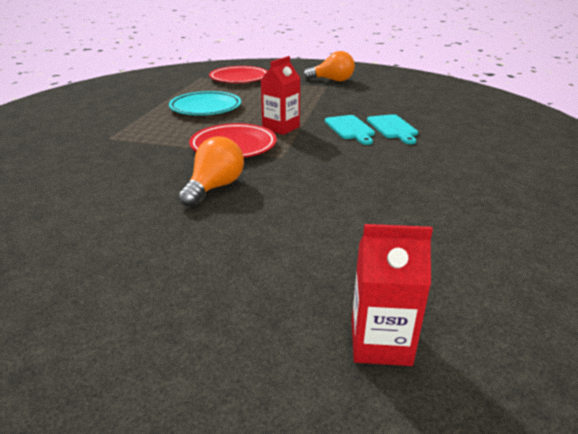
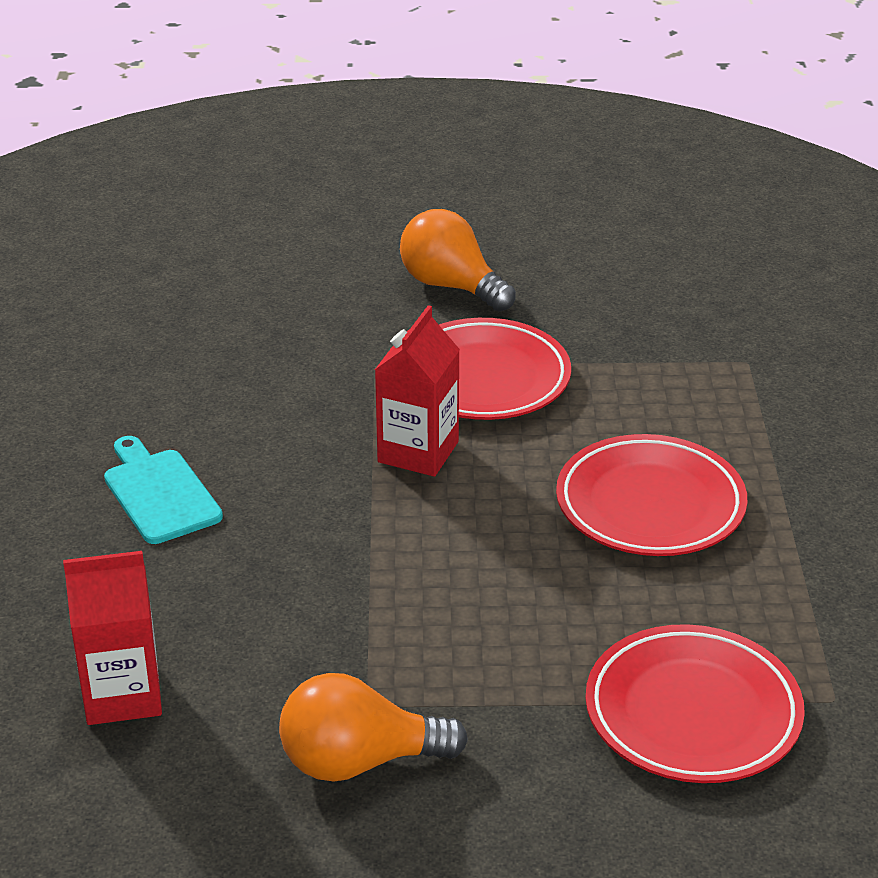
camera: 165 degrees right, 5 degrees up
turquoise plate [169,91,241,115] -> red plate [556,434,747,556]
orange light bulb [178,137,244,207] -> orange light bulb turned 120 degrees clockwise [400,209,516,312]
turquoise cutting board [325,115,375,145] -> none
red carton [352,224,433,366] -> red carton moved to [63,551,162,725]

